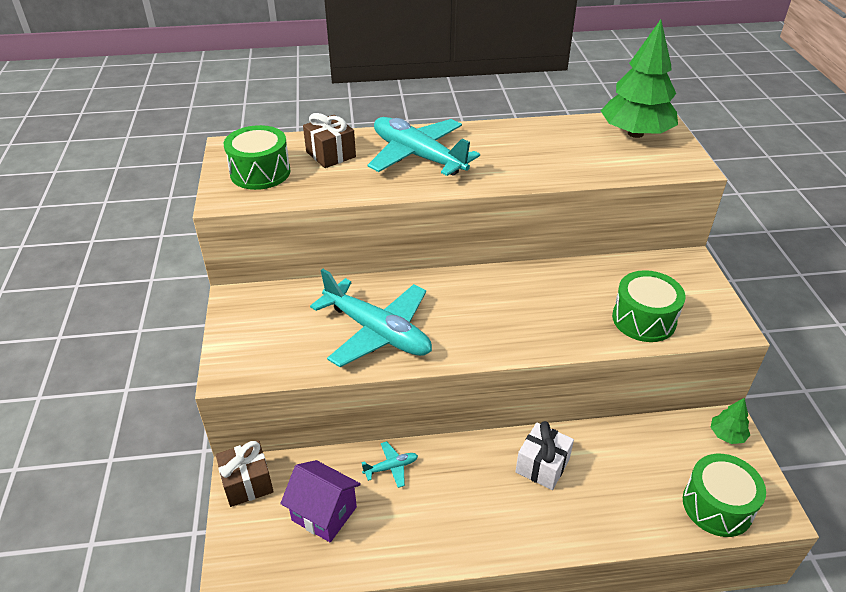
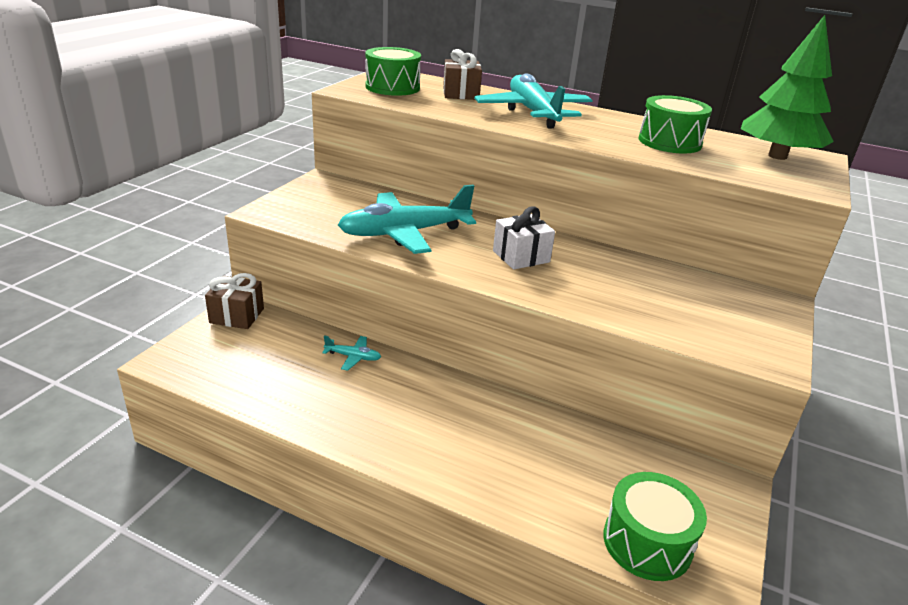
camera: 30 degrees right, 10 degrees down
purple house [280,460,361,542] -> none
turquoise plane [310,269,432,367] -> turquoise plane turned 90 degrees clockwise [338,185,476,254]
white gift [516,421,574,490] -> white gift moved to [493,207,555,270]
green drum [612,270,686,342] -> green drum moved to [638,95,712,154]
green tree [711,398,750,444] -> none

